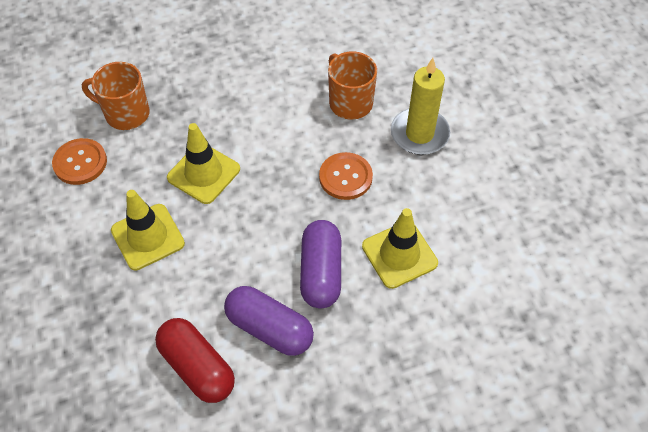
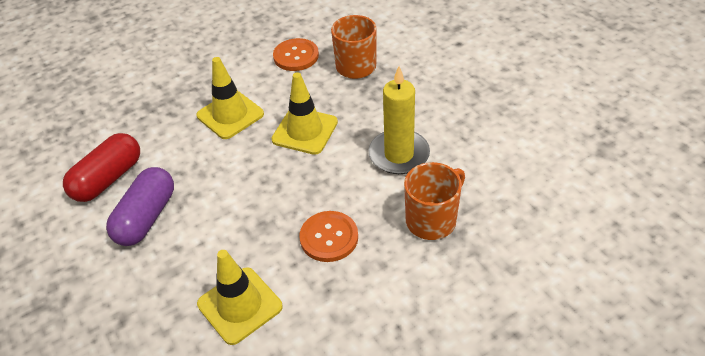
camera: 80 degrees right, 10 degrees down
purple capsule [300,220,341,308] -> none
yellow candle [391,58,450,155] -> yellow candle moved to [368,66,430,174]

